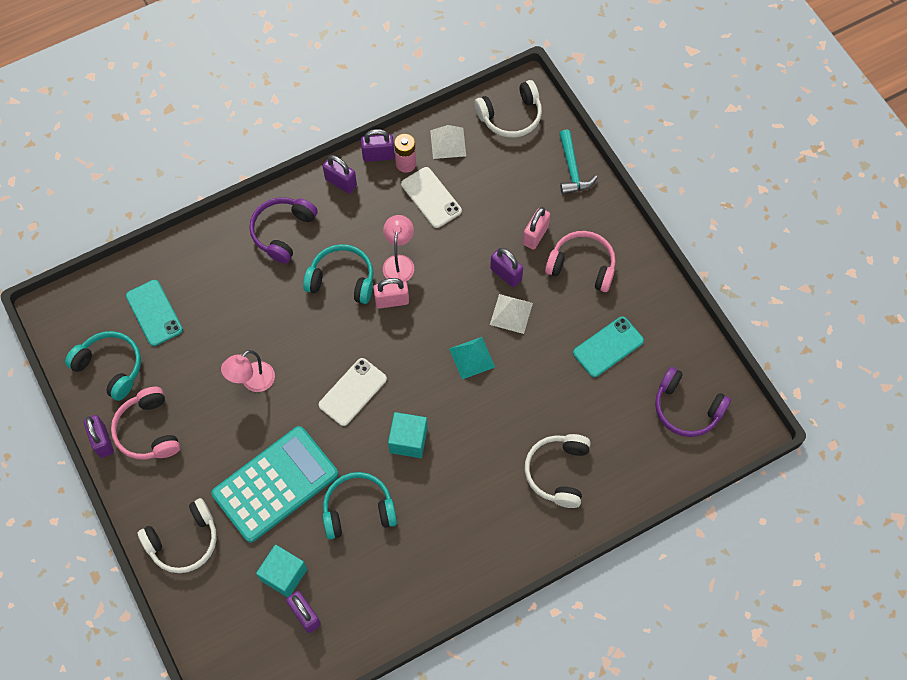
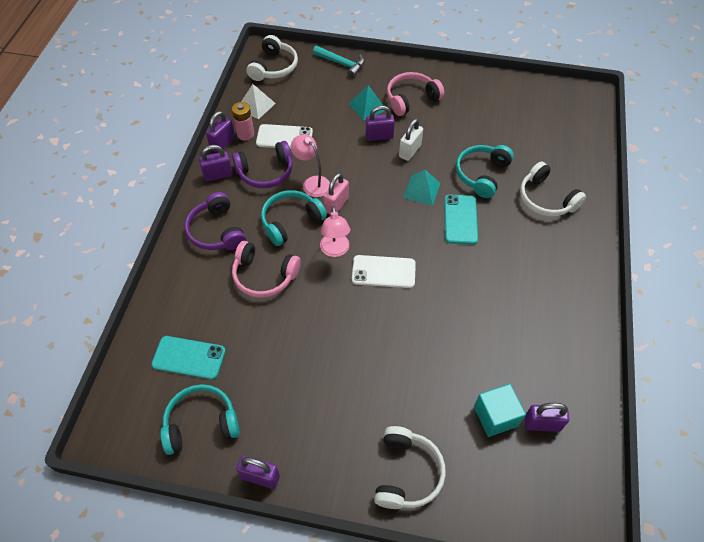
camera: 50 degrees left, 10 degrees down
pink headphones [111,387,180,460] -> pink headphones moved to [232,241,301,298]
turquoise calculator [212,426,338,543] -> none
pink lamp [221,350,275,392] -> pink lamp moved to [320,206,350,257]
white phone [319,358,387,426] -> white phone turned 75 degrees counterclockwise [352,255,416,288]
turquoise headphones [323,472,397,540] -> turquoise headphones moved to [456,145,514,198]
turquoise cube [388,412,428,458] -> none
white pyramid [490,294,533,334] -> white padlock [399,119,423,161]
pink padlock [523,207,550,250] -> turquoise pyramid [349,85,385,120]
turquoise phone [573,316,644,377] -> turquoise phone moved to [444,195,478,244]
purple headphones [655,367,731,437] -> purple headphones moved to [232,141,292,188]

